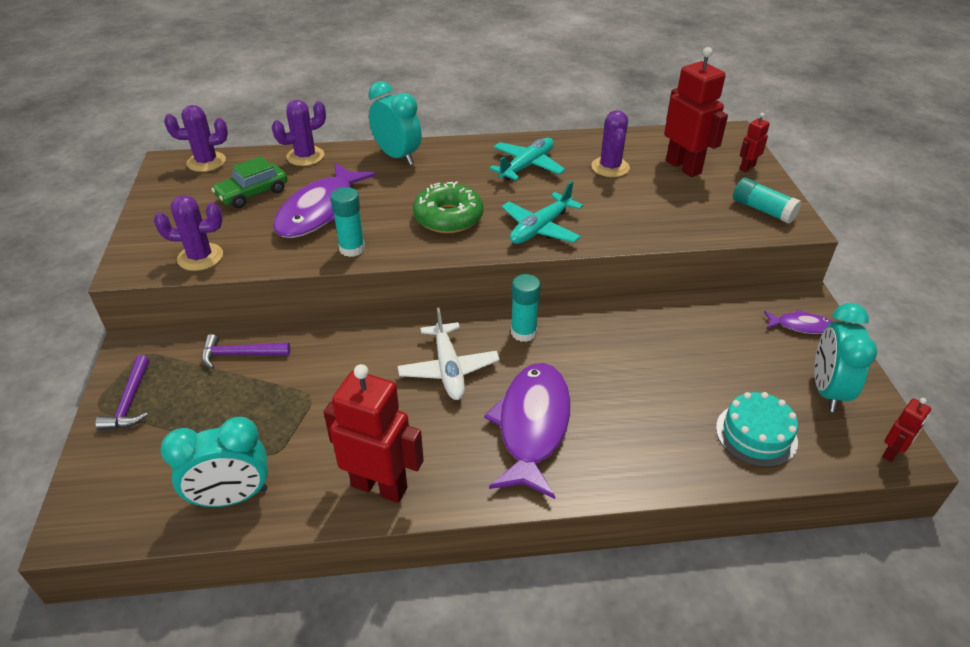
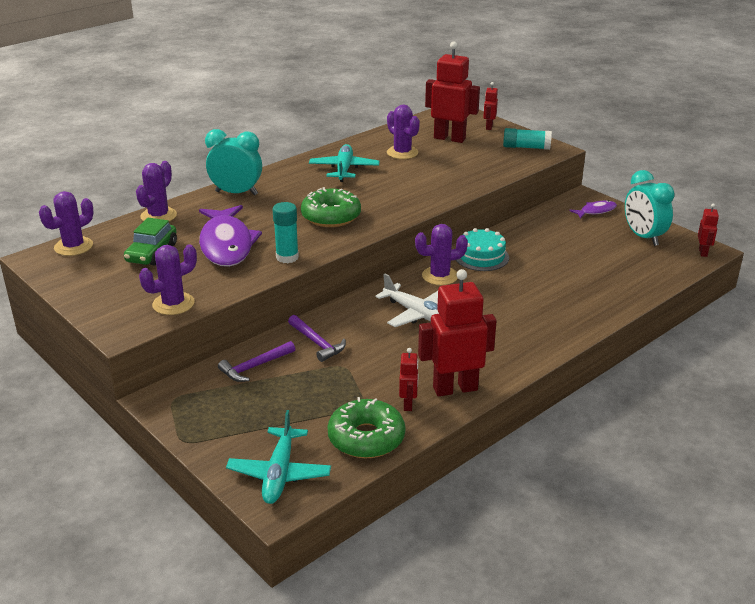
camera: 35 degrees left, 10 degrees down
purple hammer [95,355,149,430] -> purple hammer moved to [288,315,346,362]
turquoise clock [160,417,268,507] -> green donut [327,397,405,458]
purple fish [484,363,571,499] -> none
turquoise plane [502,181,583,244] -> turquoise plane moved to [226,410,331,504]
turquoise glue stick [511,274,541,342] -> purple cactus [415,224,468,285]
turquoise cake [716,392,798,467] -> turquoise cake moved to [456,228,509,271]
none -> red robot [399,348,419,411]

